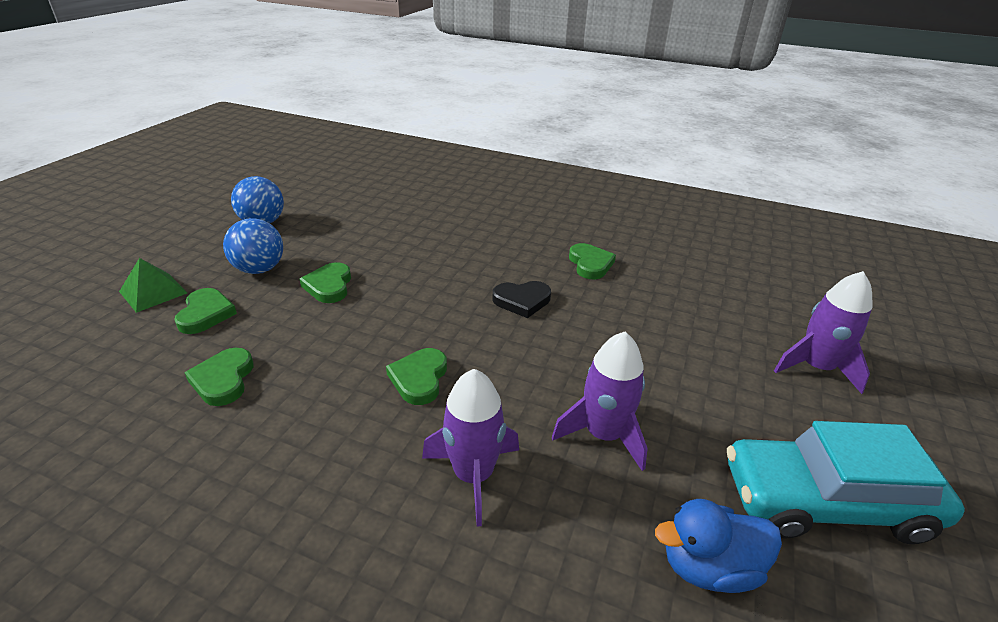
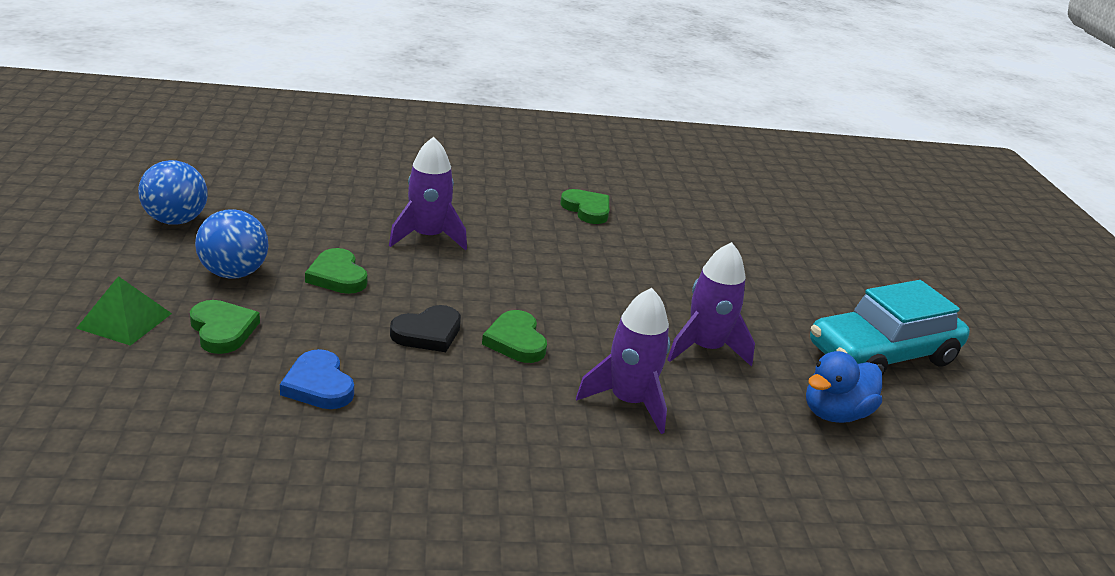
camera: 30 degrees left, 5 degrees down
green heart [185,348,254,406] -> blue heart [280,349,354,409]
black heart [492,281,551,318] -> black heart moved to [390,305,461,352]
purple rocket [774,271,872,394] -> purple rocket moved to [389,137,467,250]

